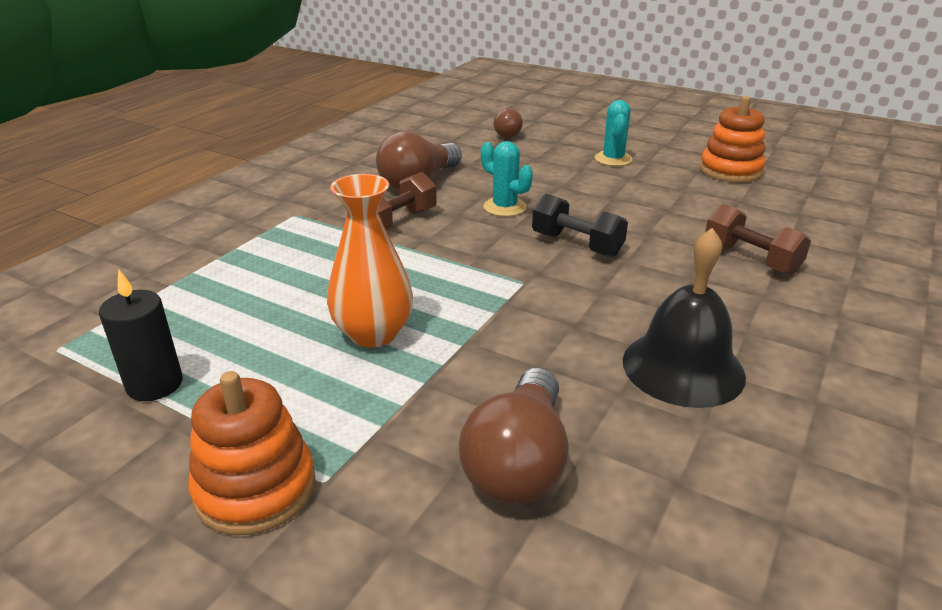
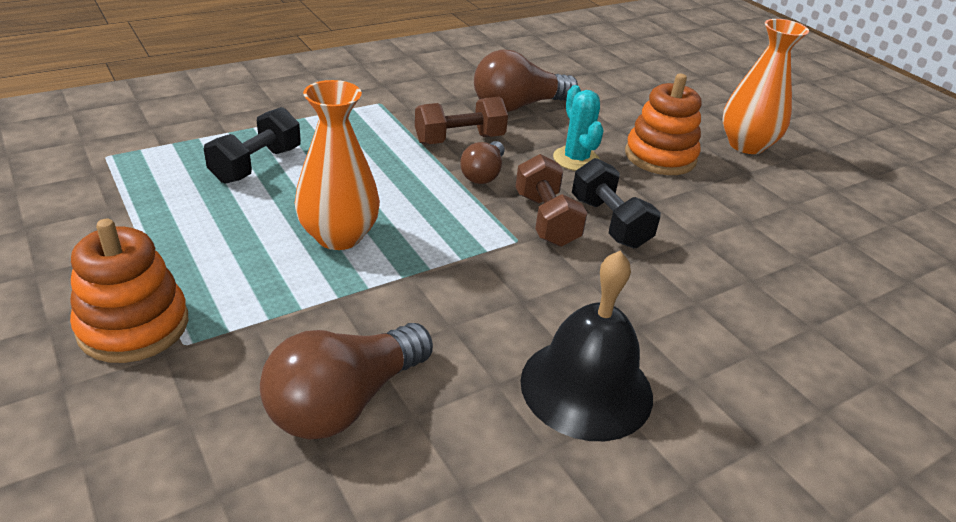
camera: 25 degrees right, 5 degrees up
black candle [99,270,183,401] -> none
brown light bulb [494,108,523,138] -> brown light bulb moved to [460,141,505,184]
turquoise cactus [594,100,633,166] -> orange vase [722,19,809,154]
orange stacking toy [699,96,766,183] -> orange stacking toy moved to [625,73,701,175]
brown dumbbell [705,204,811,275] -> brown dumbbell moved to [515,154,587,247]
none -> black dumbbell [204,107,301,184]

